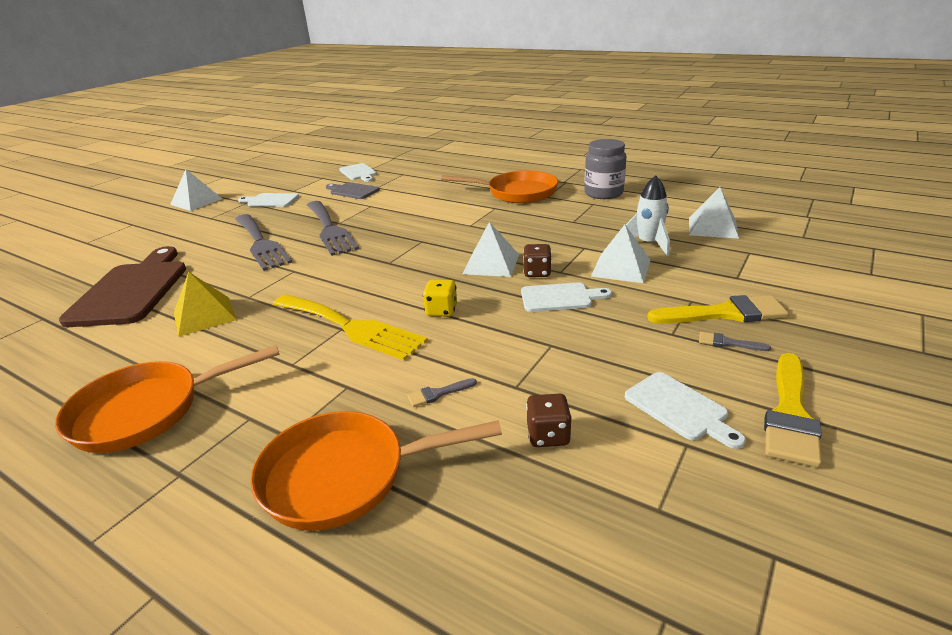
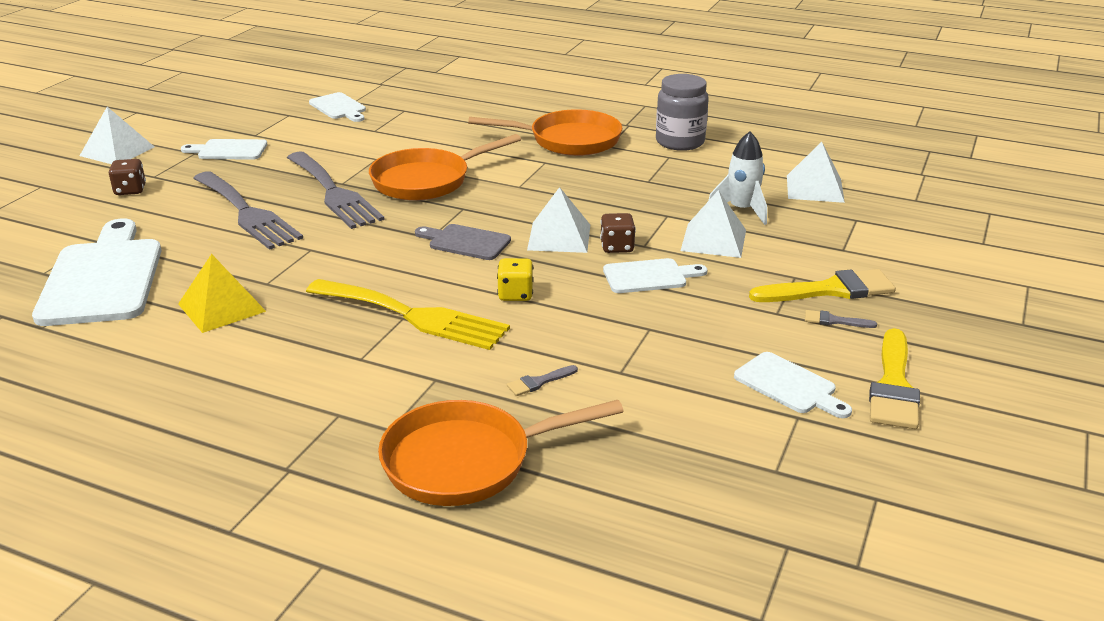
camera: 10 degrees left, 0 degrees up
orange pan [55,345,280,453] -> orange pan moved to [369,134,521,201]
brown cutting board [59,246,186,327] -> white cutting board [32,218,161,326]
grey cutting board [326,182,380,199] -> grey cutting board moved to [415,224,511,260]
brown dice [526,394,572,447] -> brown dice moved to [109,159,146,195]

